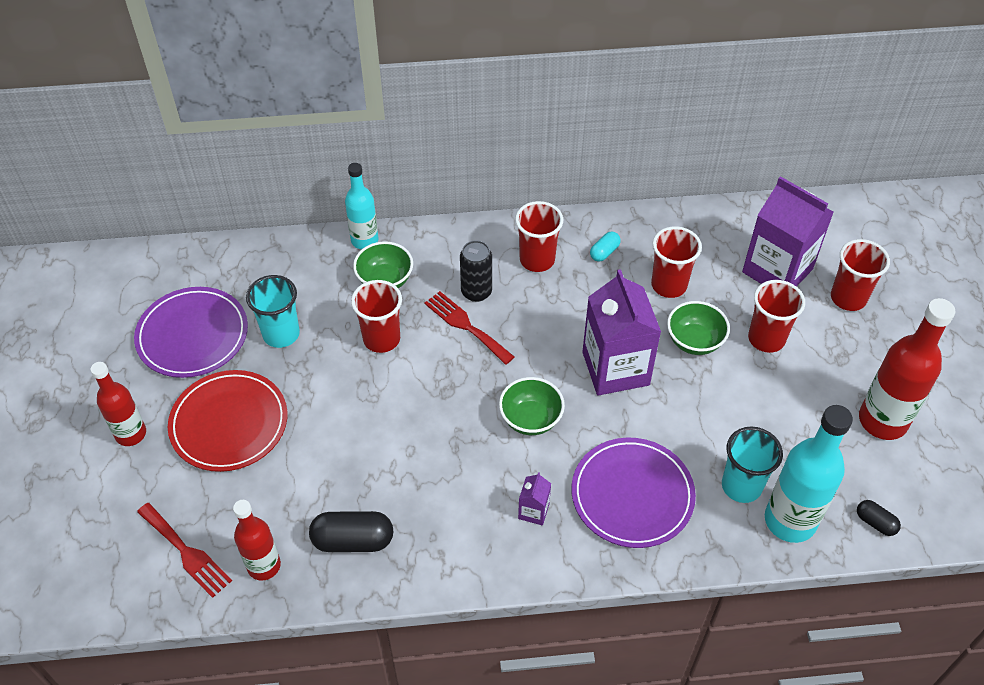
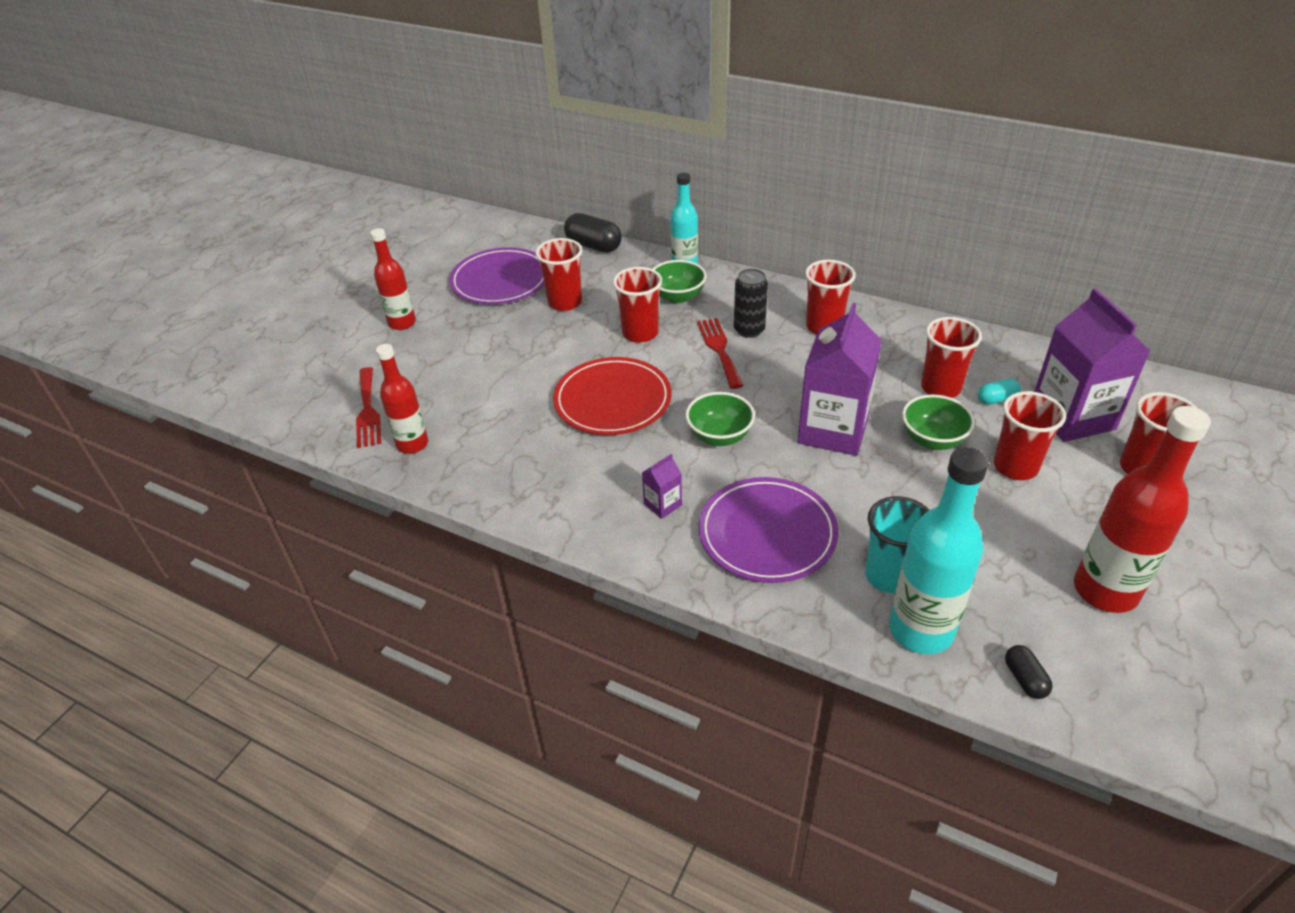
camera: 35 degrees right, 10 degrees down
red plate [168,370,287,472] -> red plate moved to [553,357,672,435]
turquoise cup [246,275,300,348] -> red cup [535,238,583,311]
black capsule [309,511,393,552] -> black capsule moved to [564,213,622,253]
turquoise capsule [590,232,621,262] -> turquoise capsule moved to [978,379,1021,405]

